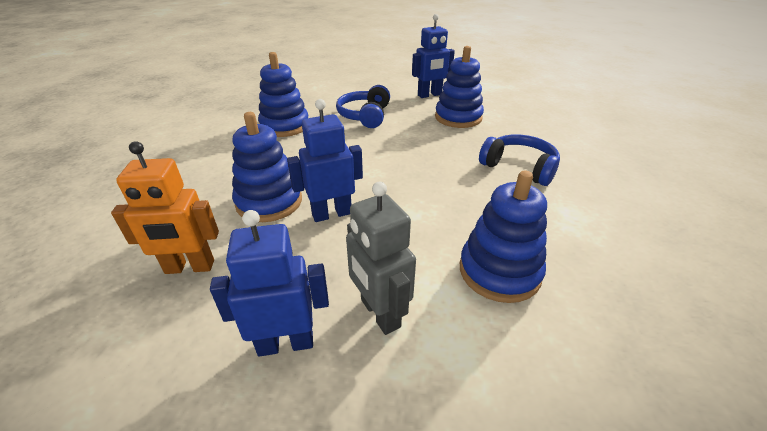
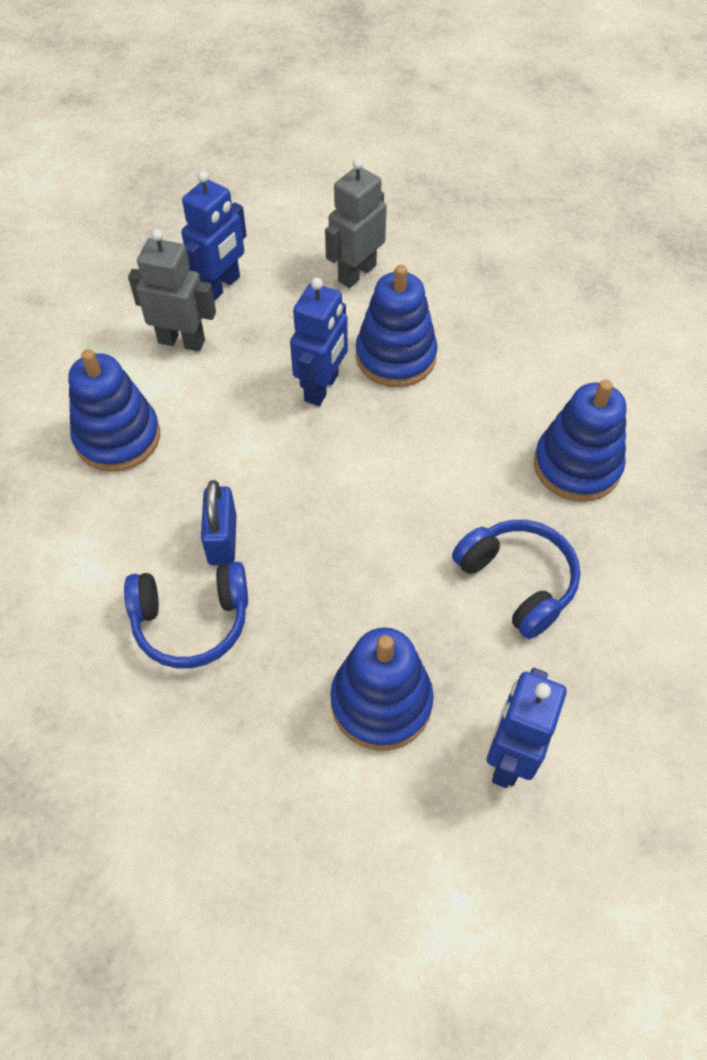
camera: 135 degrees right, 20 degrees up
orange robot [111,141,219,274] -> grey robot [325,158,387,288]
none -> blue padlock [201,480,237,565]

